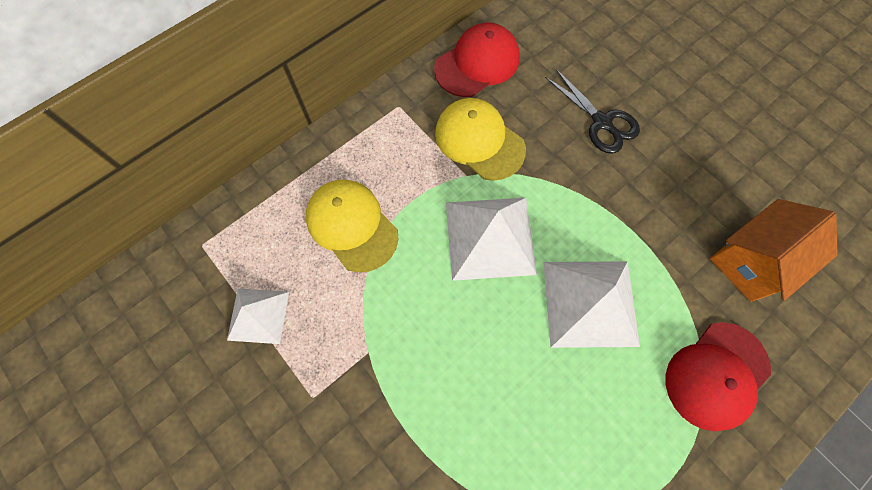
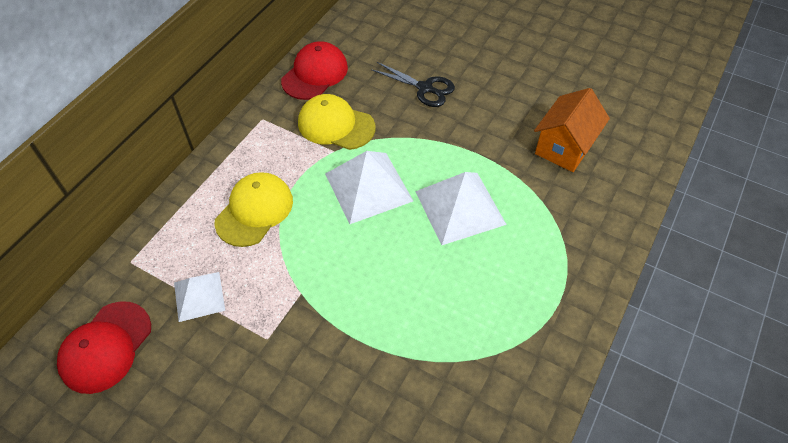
camera: 20 degrees left, 15 degrees down
yellow cap [306,180,398,272] -> yellow cap turned 90 degrees clockwise [214,172,293,247]
red cap [666,322,771,431] -> red cap moved to [57,301,151,394]

